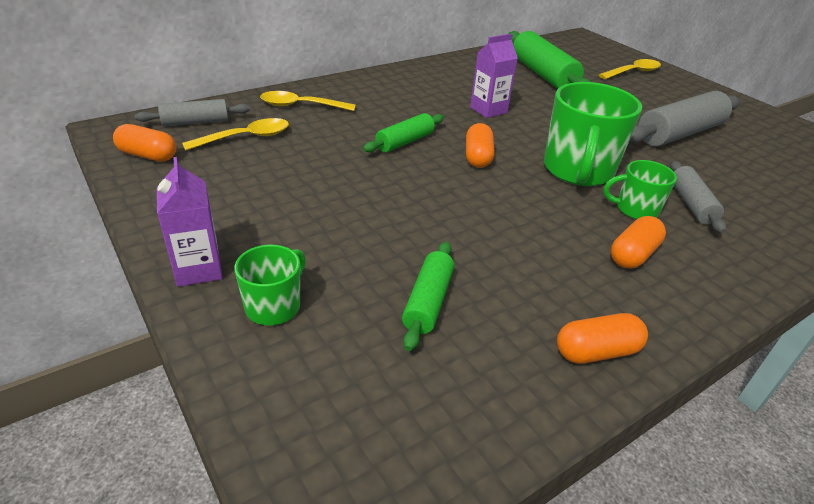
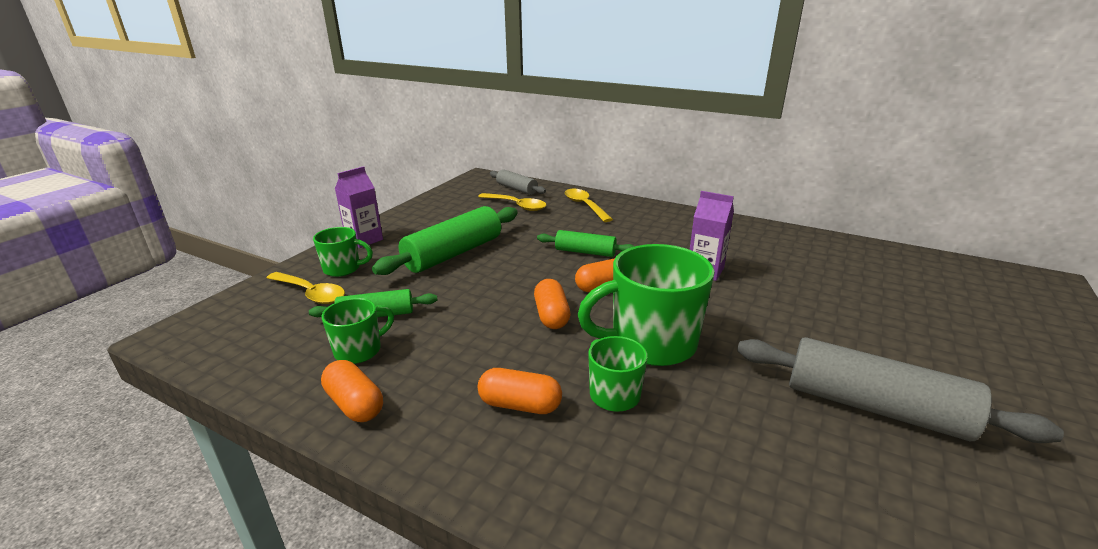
camera: 65 degrees right, 10 degrees down
orange capsule [113,124,176,162] -> orange capsule moved to [534,279,570,329]
green rolling pin [508,31,590,89] -> green rolling pin moved to [372,206,518,275]
yellow spoon [599,59,661,79] -> yellow spoon moved to [267,272,345,304]
grey rolling pin [670,161,726,233] -> none
none -> green mug [321,298,394,364]

